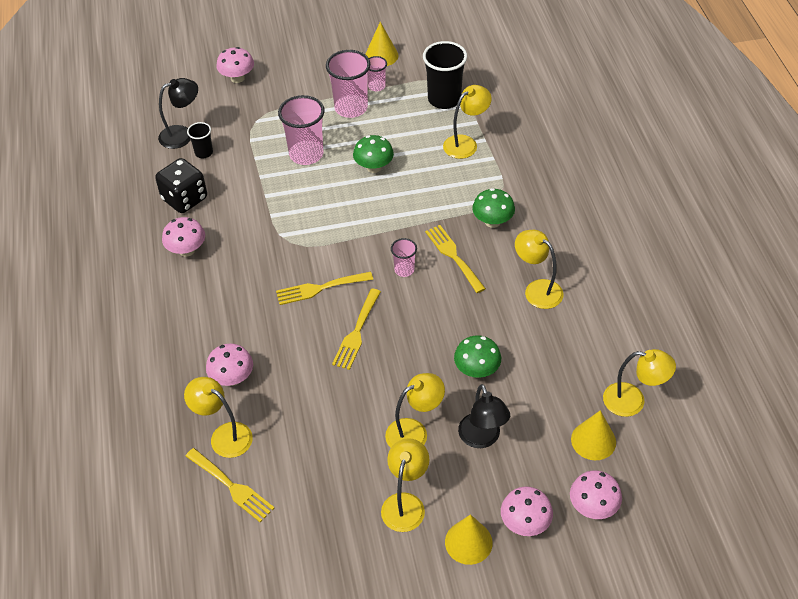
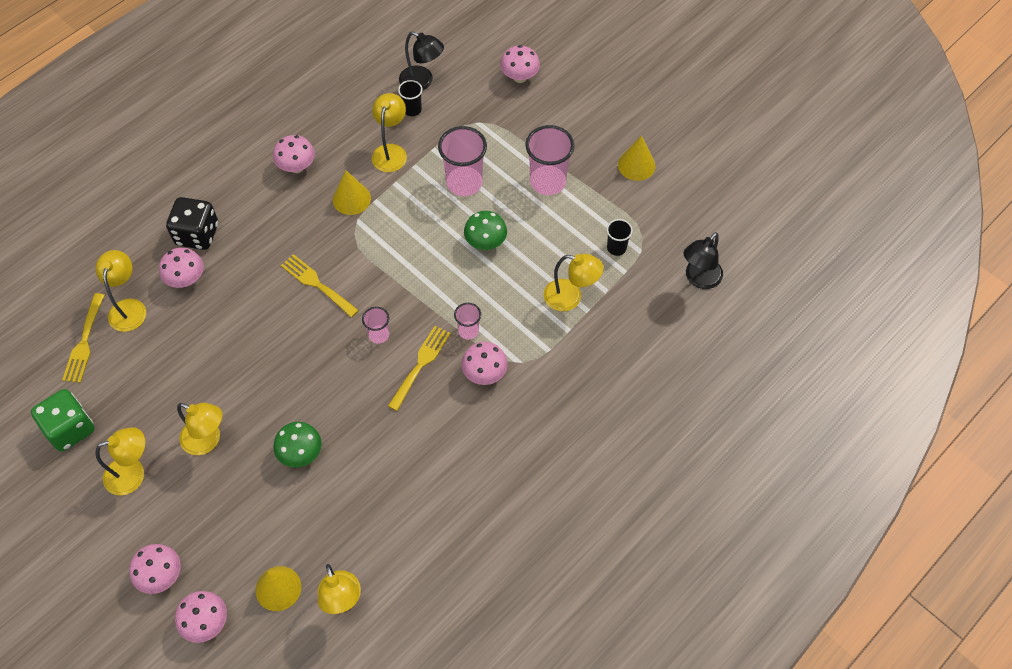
camera: 55 degrees right, 10 degrees up
black dice [155,158,207,213] -> black dice moved to [166,197,218,250]
yellow fork [332,289,381,370] -> none
pink cup [368,56,387,91] -> pink cup moved to [454,303,481,340]
black cup [423,41,467,109] -> black cup [606,219,633,256], size x0.53
yellow cone [445,514,493,565] -> yellow cone moved to [333,171,371,215]
black lamp [458,384,510,448] -> black lamp moved to [683,232,723,289]
green mushroom [472,188,515,228] -> pink mushroom [461,342,508,385]
yellow lamp [515,230,563,309] -> yellow lamp moved to [372,93,407,172]
none -> green dice [31,389,94,451]

